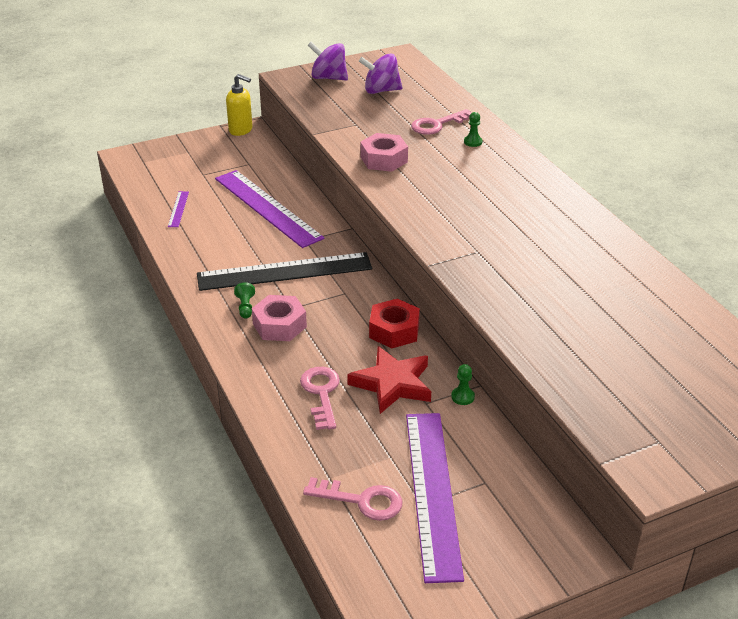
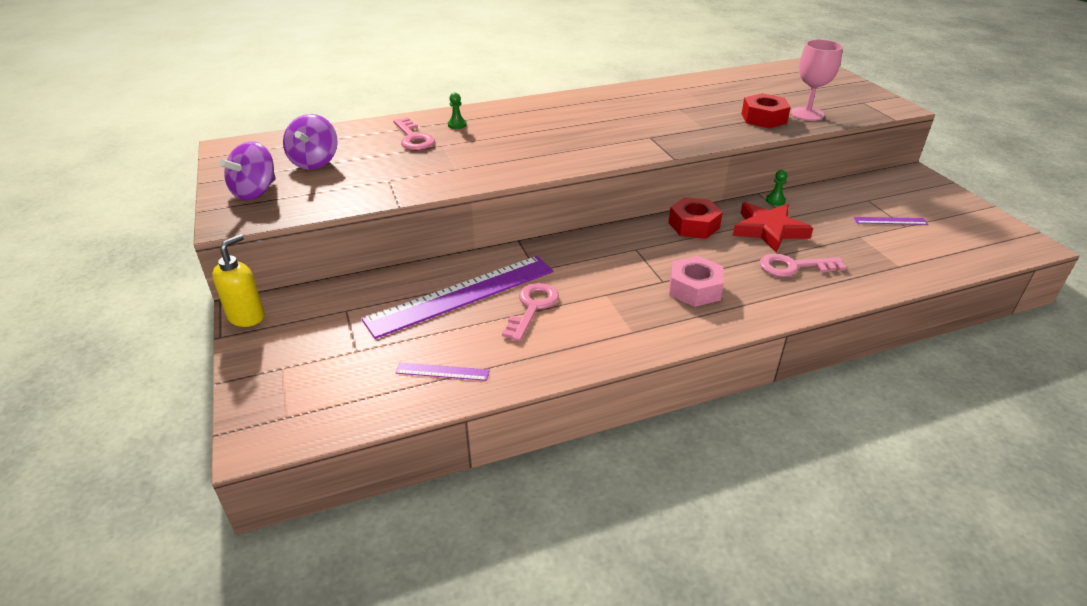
camera: 85 degrees left, 0 degrees up
black ruler [197,252,372,291] -> none
green pawn [234,282,255,319] -> none
pink key [303,477,402,521] -> pink key moved to [502,283,559,341]
pink nut [360,133,408,172] -> none
purple ruler [406,413,464,583] -> purple ruler [854,217,928,225], size x0.41
none -> red nut [741,93,791,128]
none -> pink goblet [791,39,843,121]

